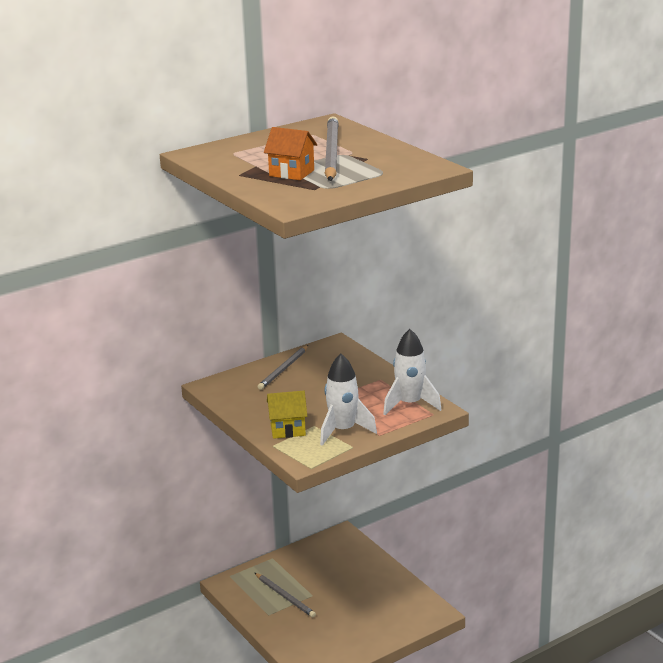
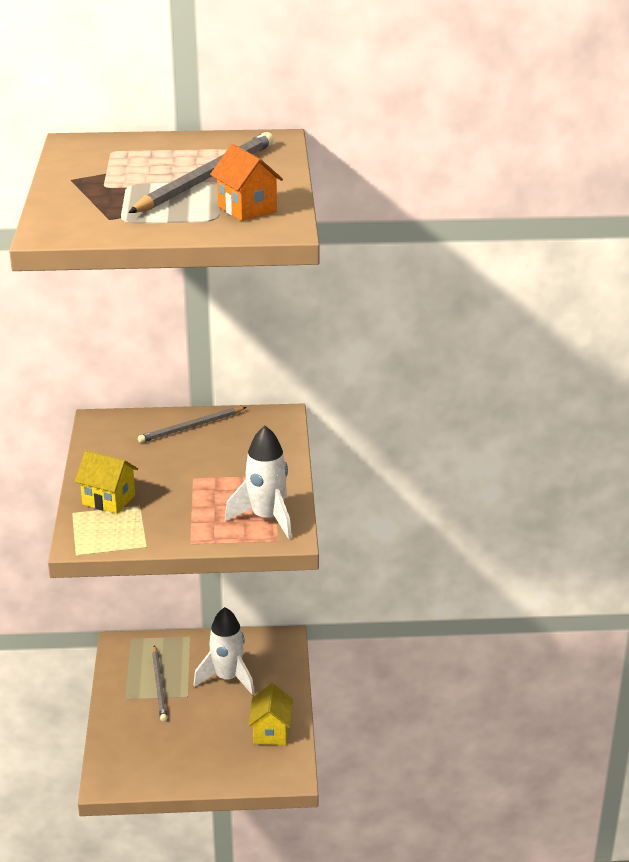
camera: 30 degrees right, 5 degrees up
orange house [264,127,317,180] -> orange house moved to [210,144,283,221]
white rocket [320,354,377,446] -> white rocket moved to [194,607,255,695]
none -> yellow house [248,683,293,745]

